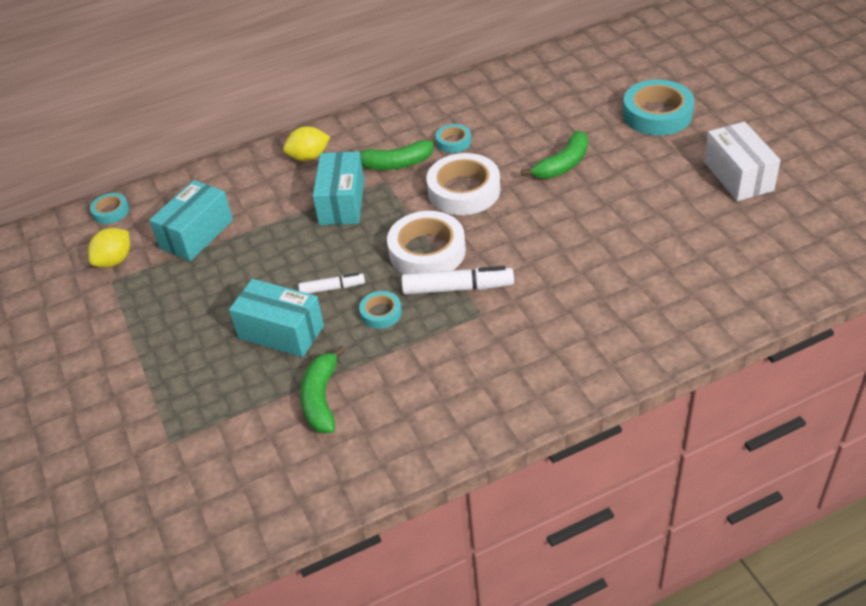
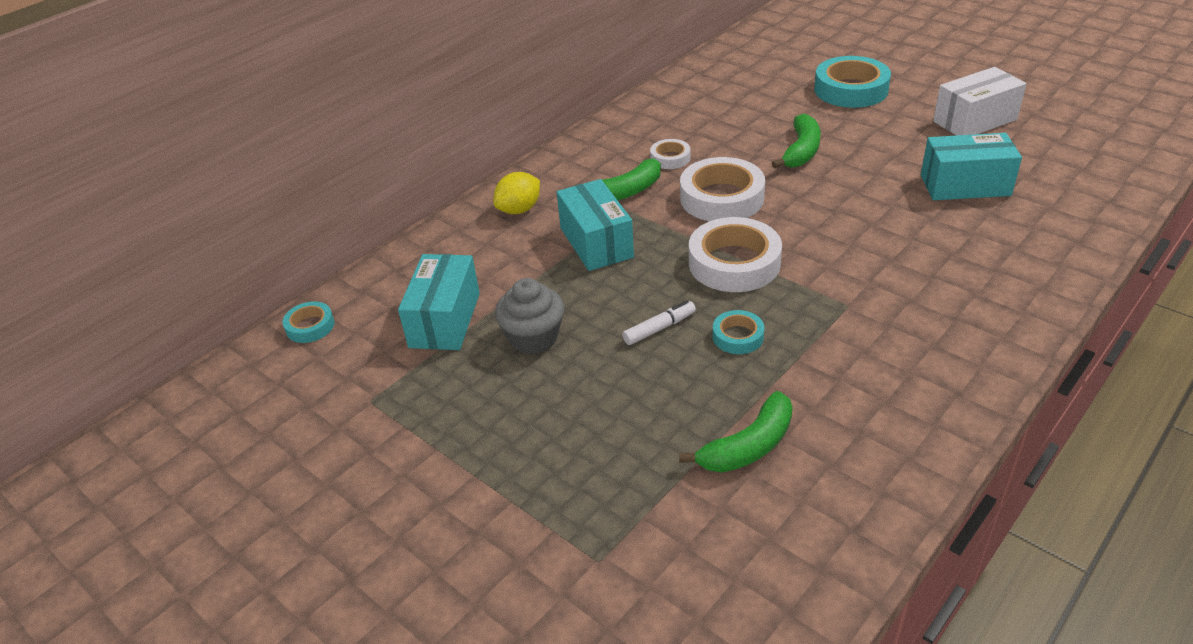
camera: 25 degrees left, 5 degrees down
yellow lemon [88,228,130,268] -> none
turquoise box [229,279,324,357] -> turquoise box moved to [921,133,1022,200]
green banana [300,346,345,433] -> green banana turned 105 degrees counterclockwise [679,391,793,472]
white marker [402,266,514,295] -> none
turquoise tape [436,124,471,153] -> white tape [650,139,690,169]
white box [704,122,781,201] -> white box turned 75 degrees counterclockwise [933,67,1027,136]
none -> grey cupcake [495,278,564,354]

